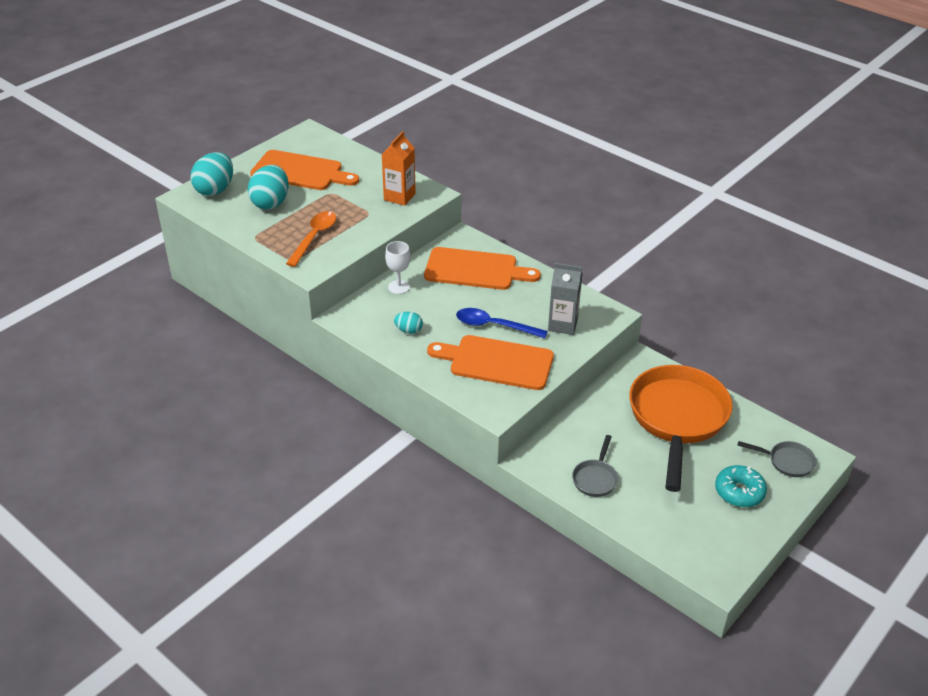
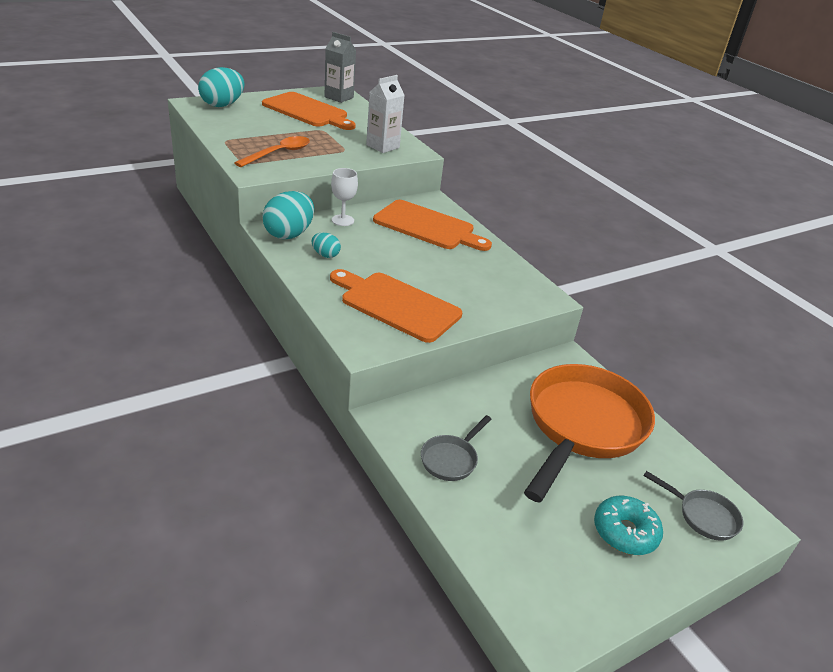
camera: 15 degrees right, 5 degrees down
turquoise egg [247,165,289,210] -> turquoise egg moved to [262,191,314,239]
orange carton [381,131,416,206] -> white carton [366,75,404,153]
blue spoon [456,308,548,338] -> none
grey carton [548,263,583,335] -> grey carton moved to [324,32,356,103]

